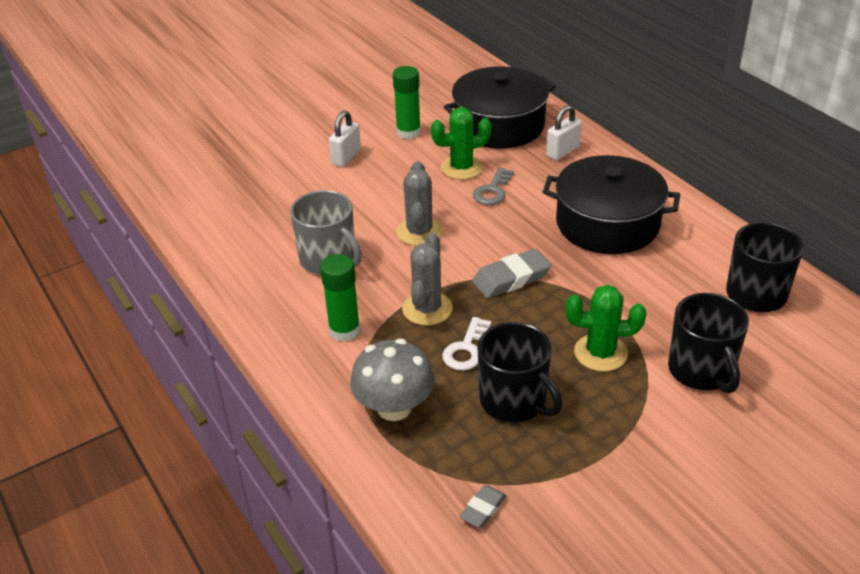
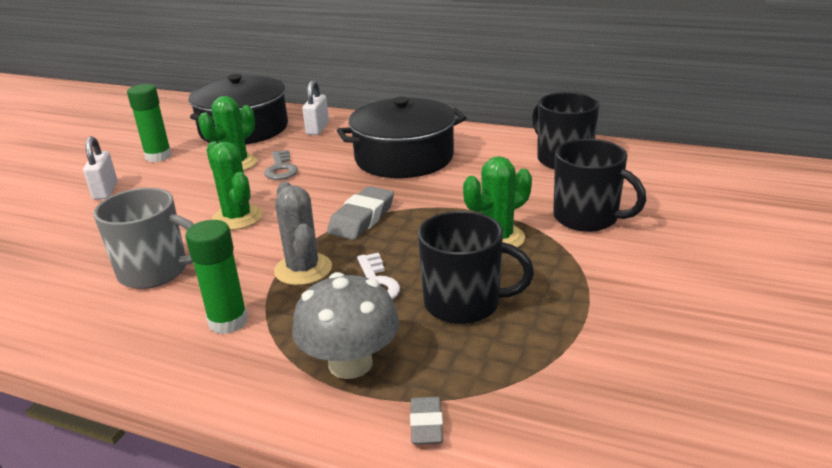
camera: 35 degrees left, 10 degrees down
grey cactus [397,161,443,246] -> green cactus [206,141,263,230]
grey eraser [459,485,506,528] -> grey eraser moved to [410,397,443,444]

